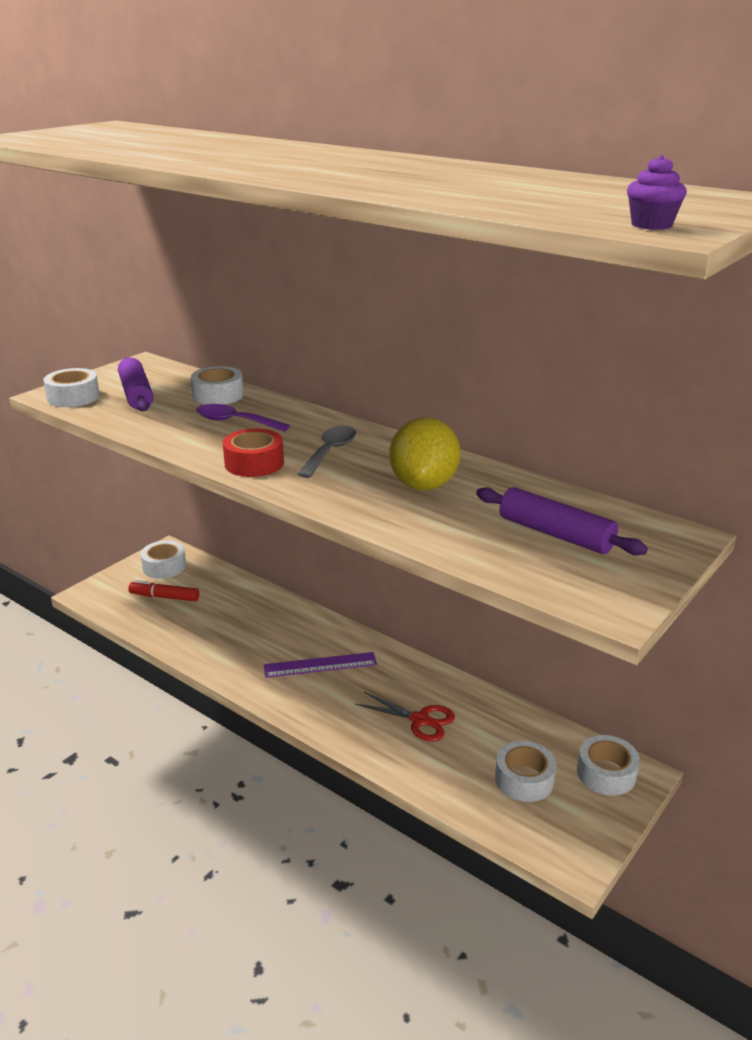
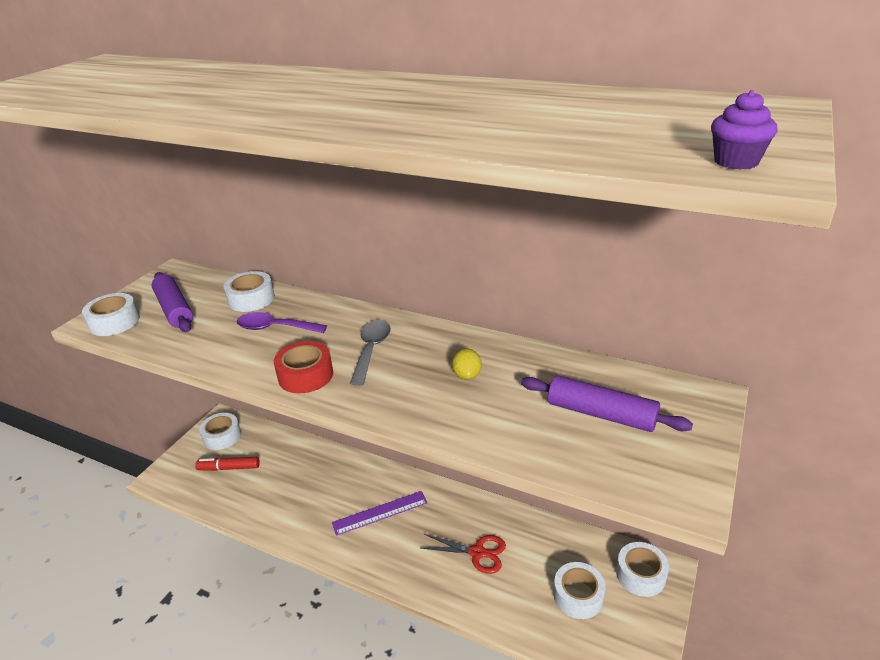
camera: 10 degrees left, 5 degrees up
yellow lemon [389,417,460,490] -> yellow lemon [452,348,482,380], size x0.47

